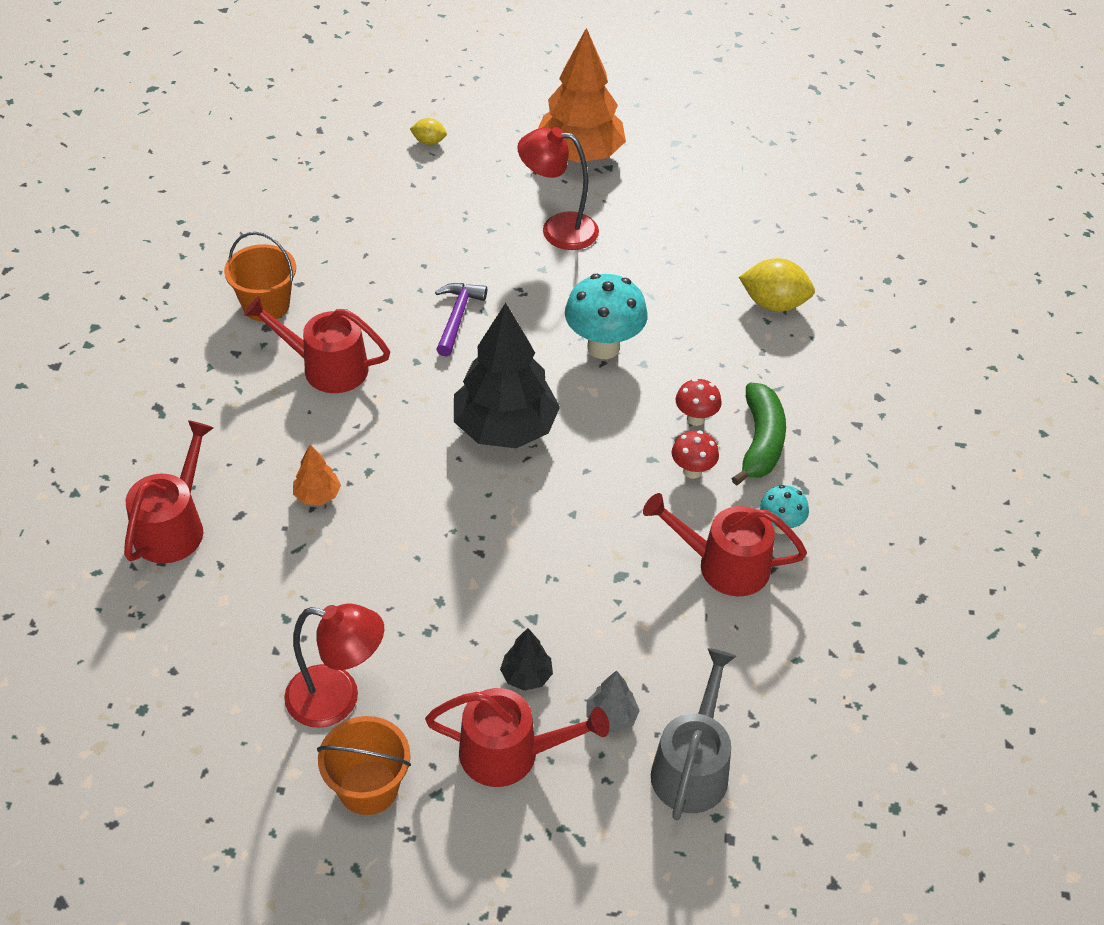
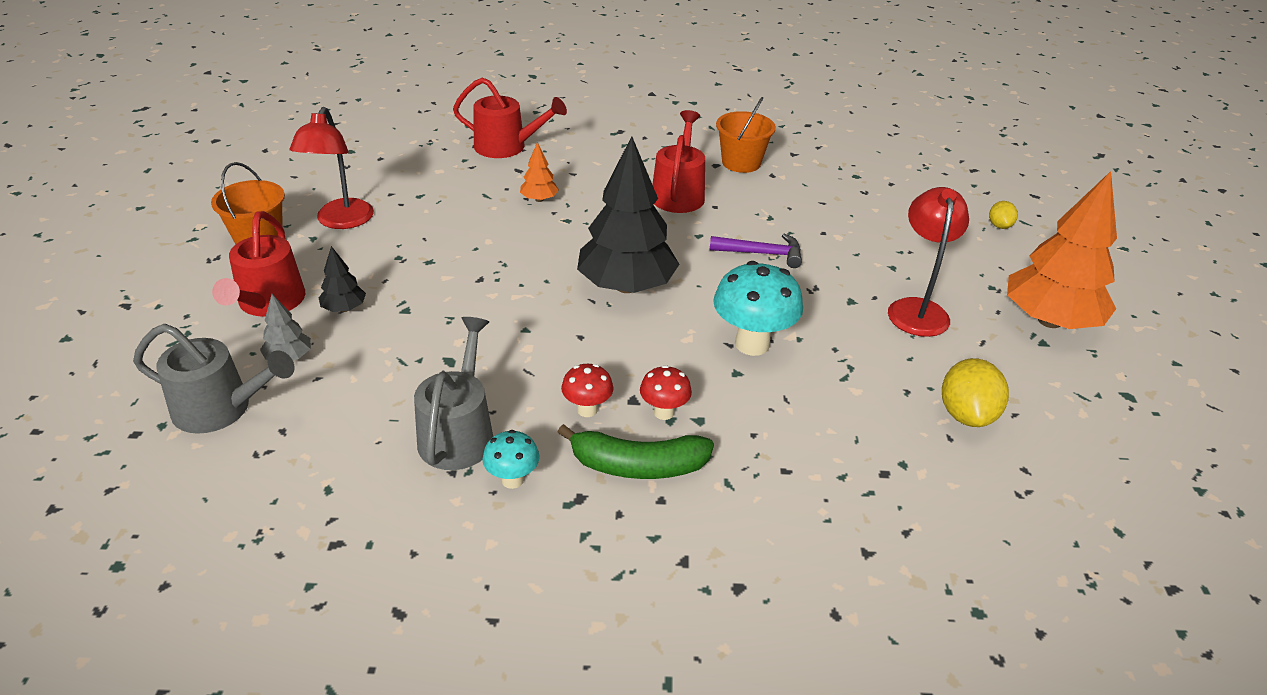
camera: 85 degrees right, 10 degrees down
red watering can [643,493,807,597] -> grey watering can [414,317,493,470]
yellow lemon [739,258,815,312] -> yellow lemon moved to [942,358,1009,427]

